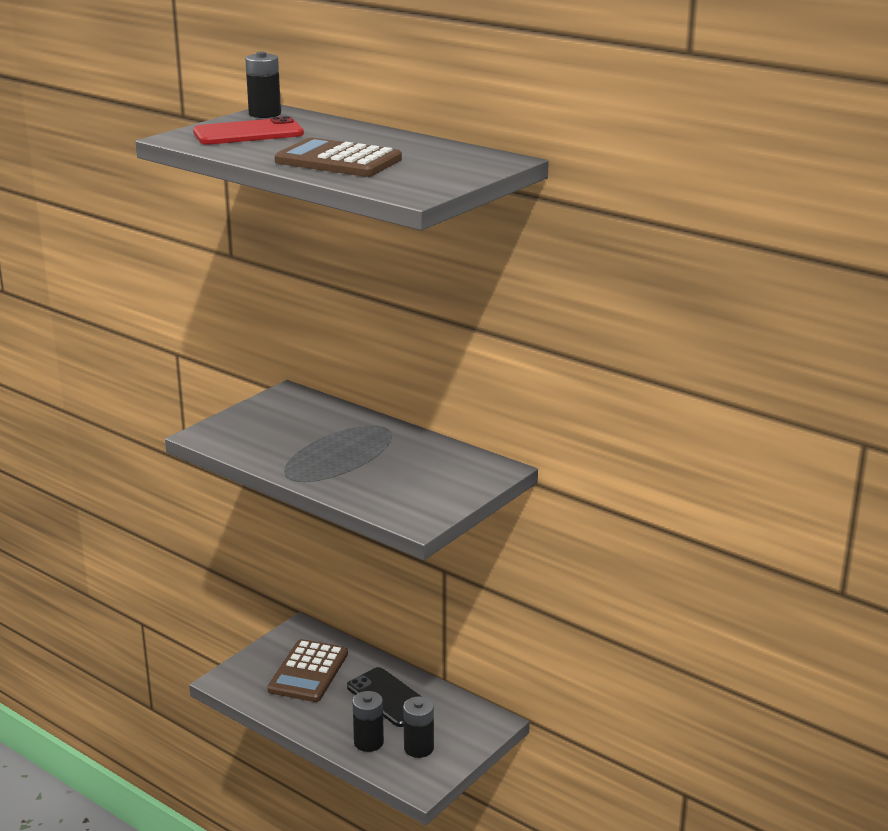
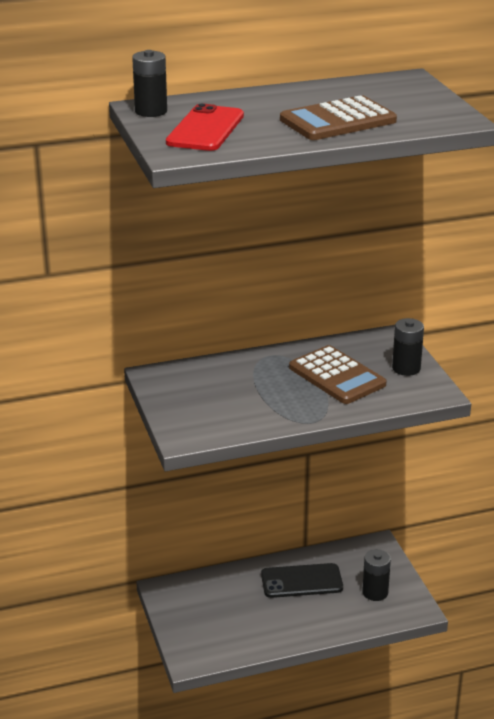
camera: 55 degrees left, 5 degrees up
brown calculator [267,639,348,702] -> brown calculator moved to [289,345,387,404]
black battery [353,691,384,752] -> black battery moved to [392,318,424,376]

